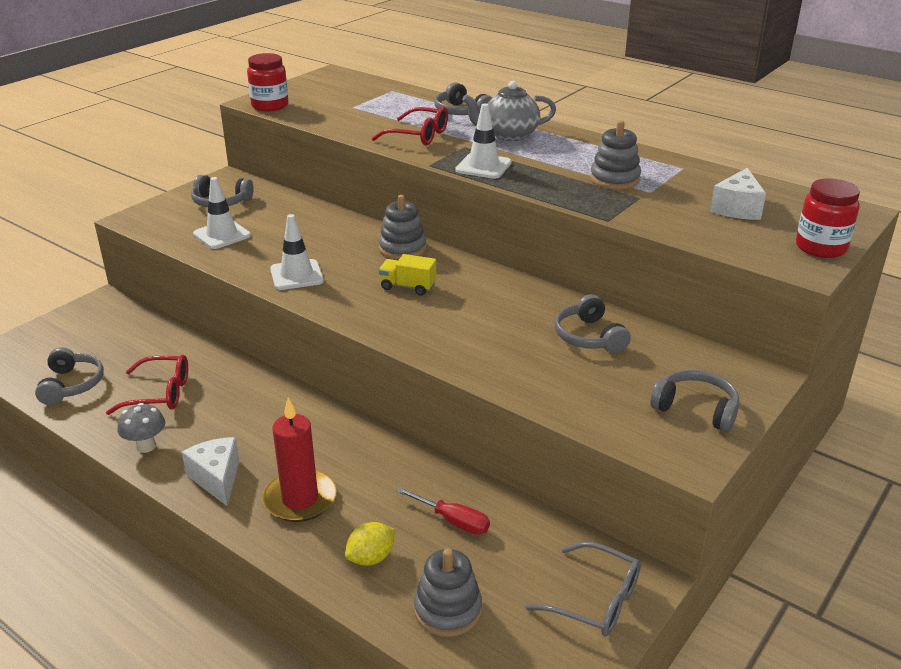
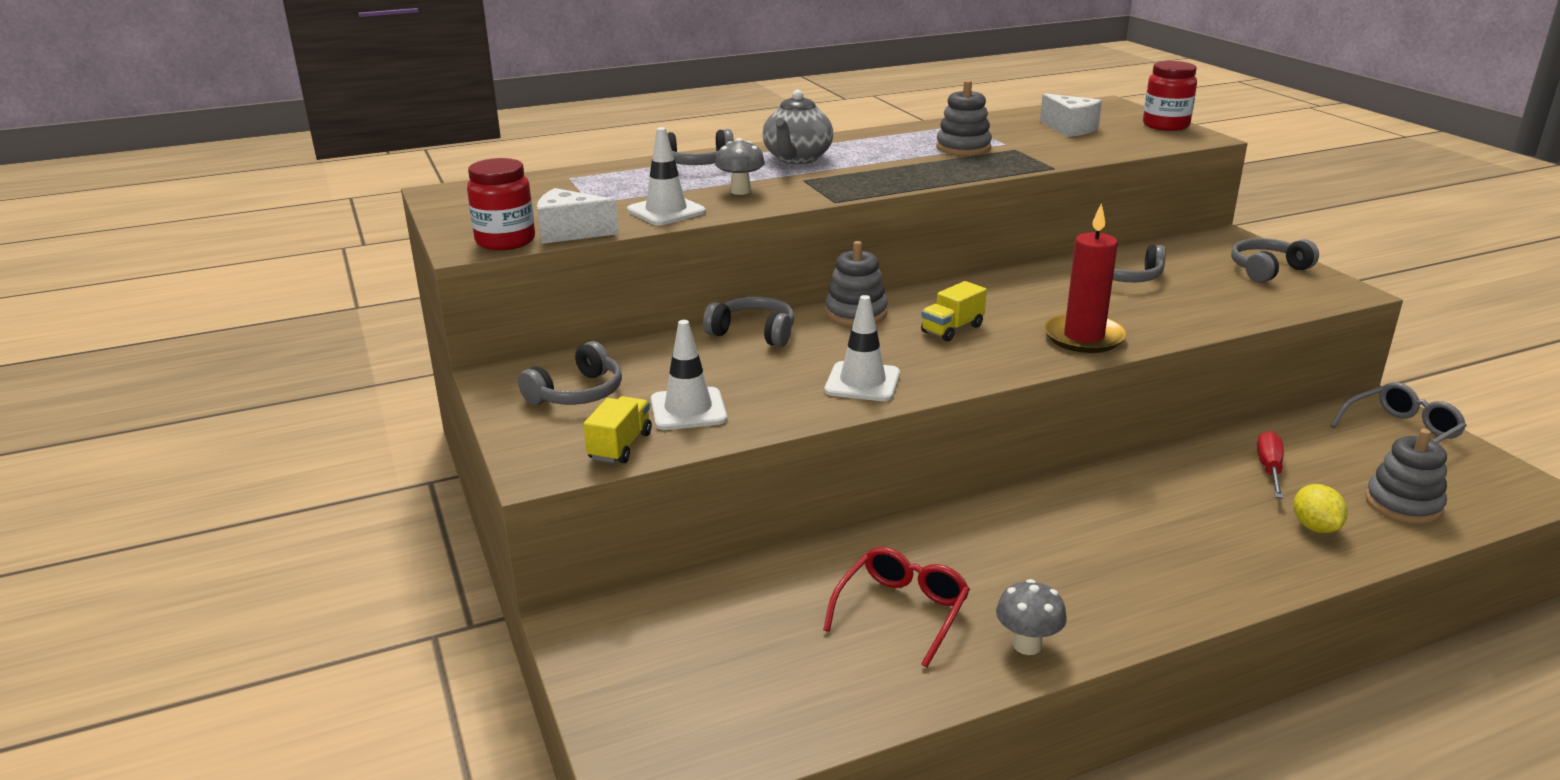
camera: 60 degrees left, 5 degrees down
grey headphones [35,347,104,405] -> grey headphones moved to [703,296,794,347]
white cheese [182,437,240,507] -> white cheese moved to [537,188,619,244]
red candle [262,398,337,522] -> red candle moved to [1044,203,1127,353]
red glasses [372,106,448,145] -> grey mushroom [715,138,765,195]
red screwdriver [396,487,490,535] -> red screwdriver turned 45 degrees counterclockwise [1257,431,1284,498]
white traffic cone [455,104,512,179] -> white traffic cone moved to [627,127,706,225]
none -> yellow truck [584,396,652,463]

